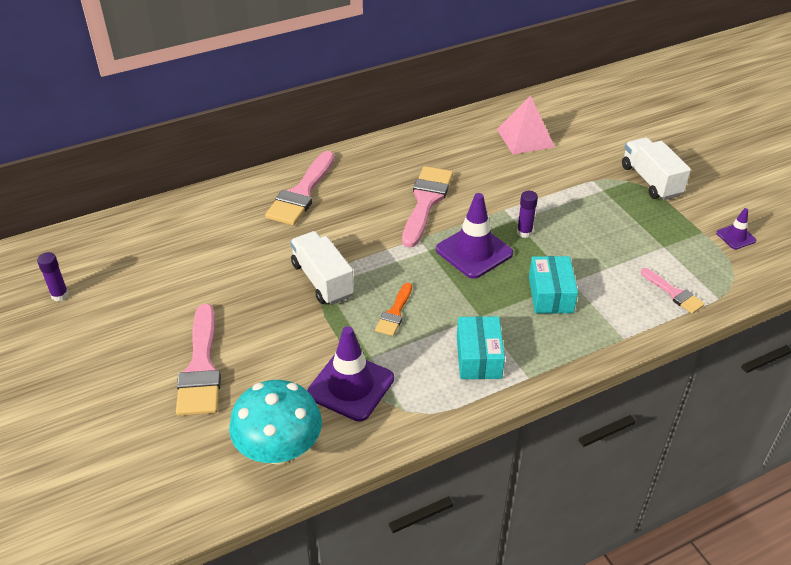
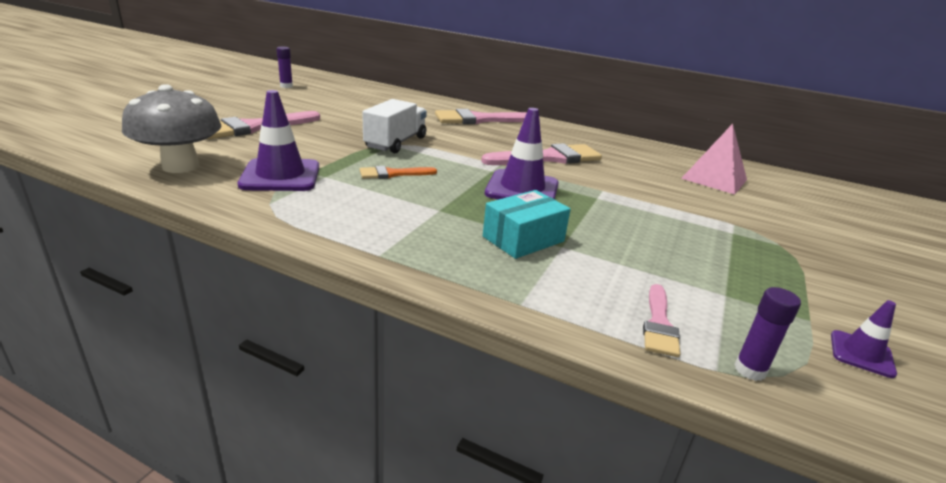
camera: 50 degrees right, 15 degrees down
turquoise mushroom [229,380,322,465] -> grey mushroom [122,84,222,173]
turquoise box [457,316,505,379] -> none
purple glue stick [517,191,538,238] -> purple glue stick moved to [734,287,801,381]
white truck [622,137,691,200] -> none

